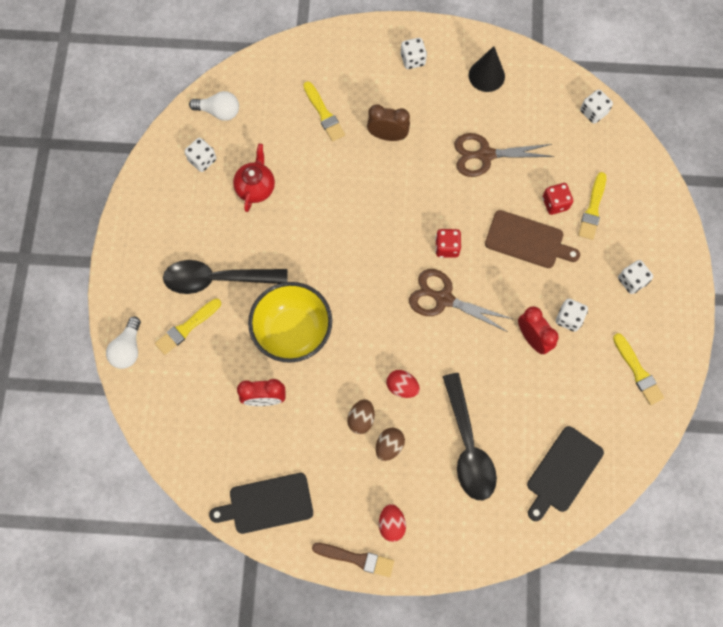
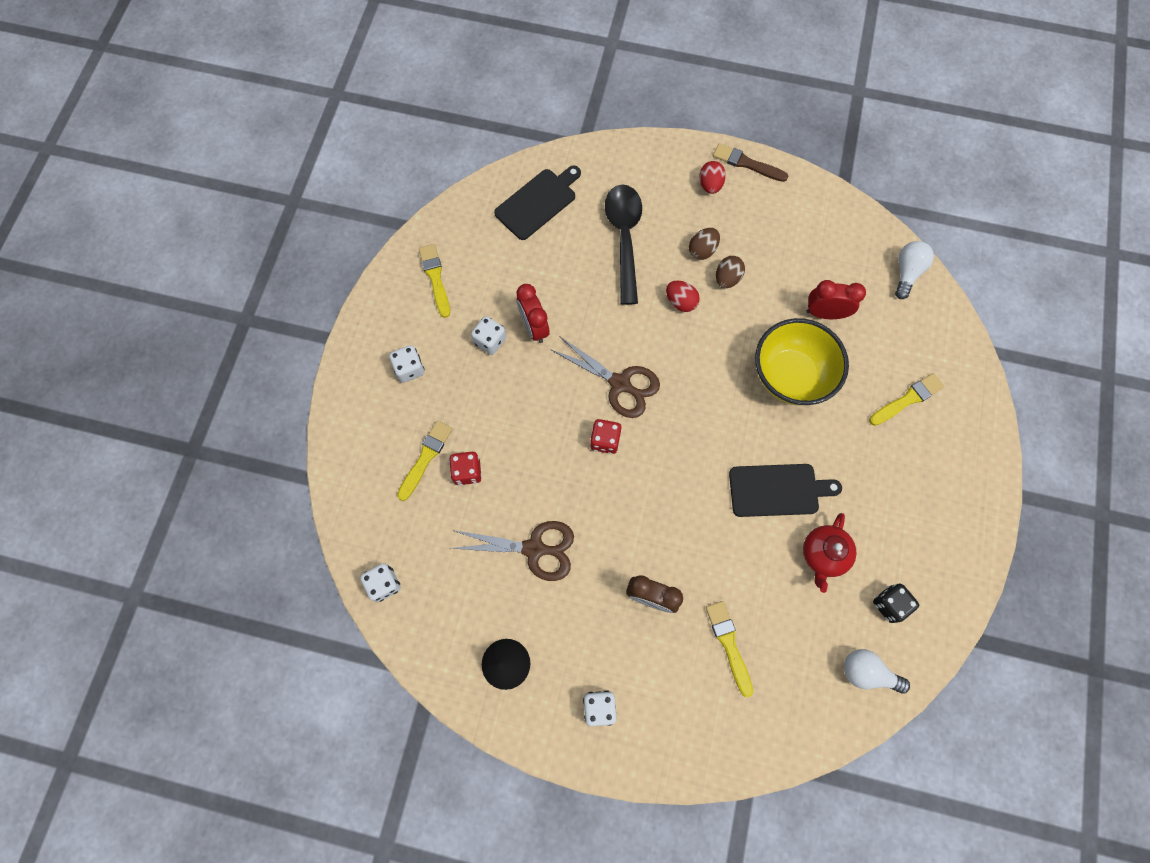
camera: 170 degrees left, 0 degrees up
white light bulb [106,317,141,369] -> white light bulb moved to [895,241,934,299]
black spoon [163,260,288,294] -> none
white dice [185,138,216,172] -> black dice [873,583,919,623]
black cutting board [209,473,313,534] -> black cutting board moved to [729,464,842,517]
brown cutting board [485,210,580,268] -> none

